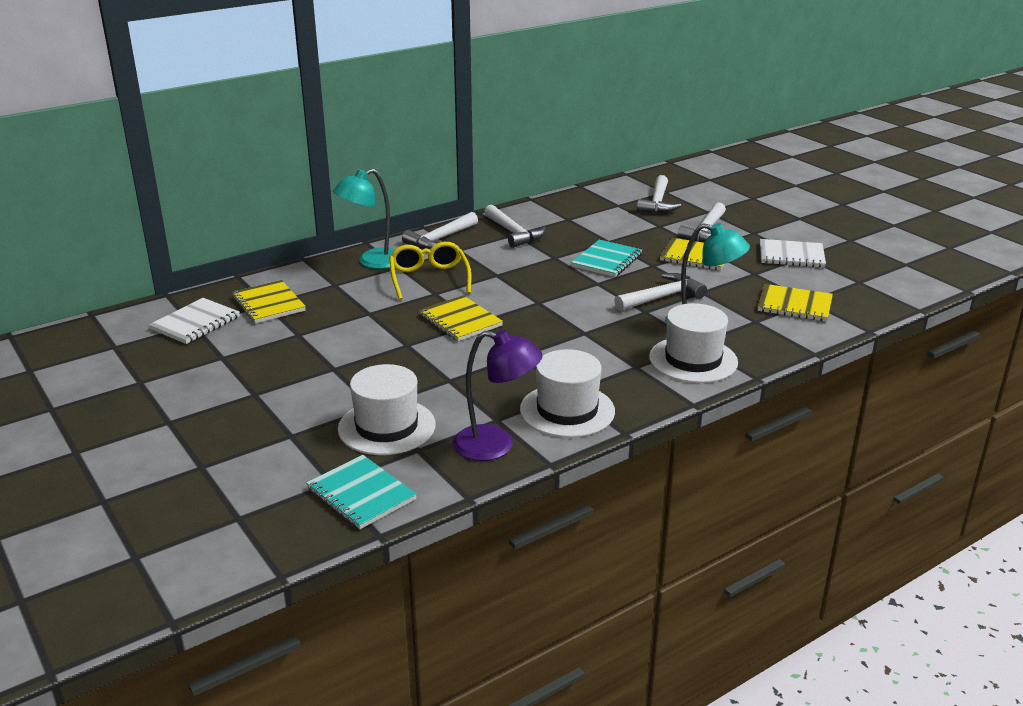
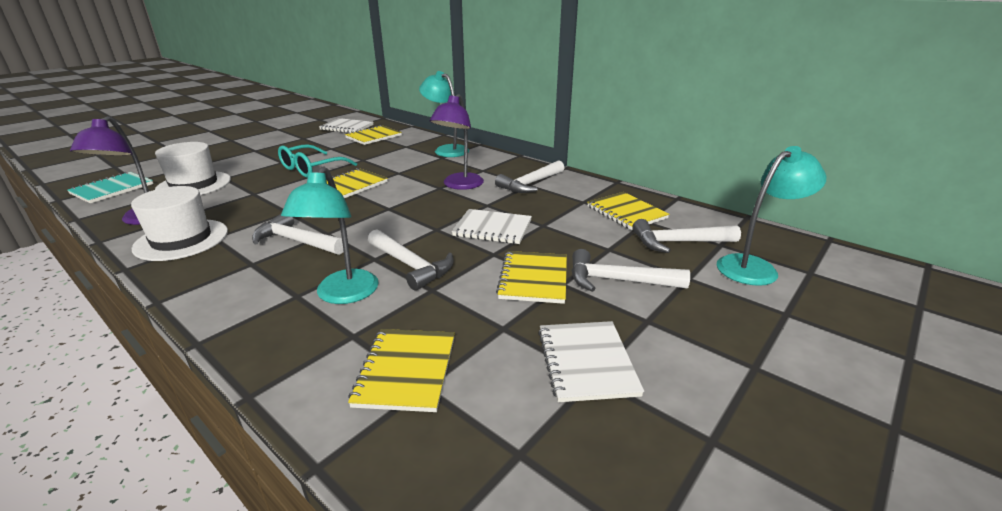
camera: 75 degrees right, 0 degrees up
yellow glasses [389,242,471,300] -> none
white hammer [402,212,478,249] -> white hammer moved to [252,214,344,255]
turquoise notebook [571,240,642,277] -> white notebook [452,209,532,244]
white hat [649,303,738,383] -> none
none -> turquoise glasses [278,144,357,178]
none -> purple lamp [430,94,484,190]
none -> yellow notebook [587,192,669,230]
none -> turquoise lamp [717,146,827,286]

